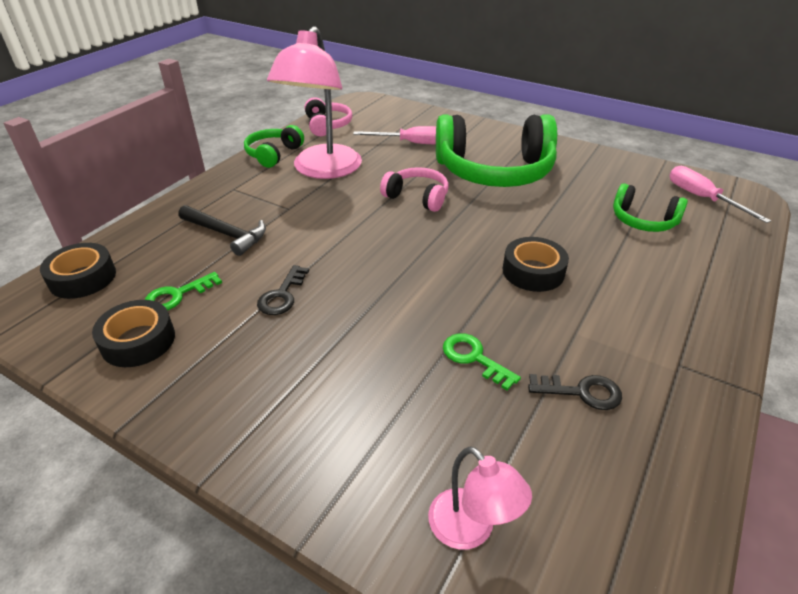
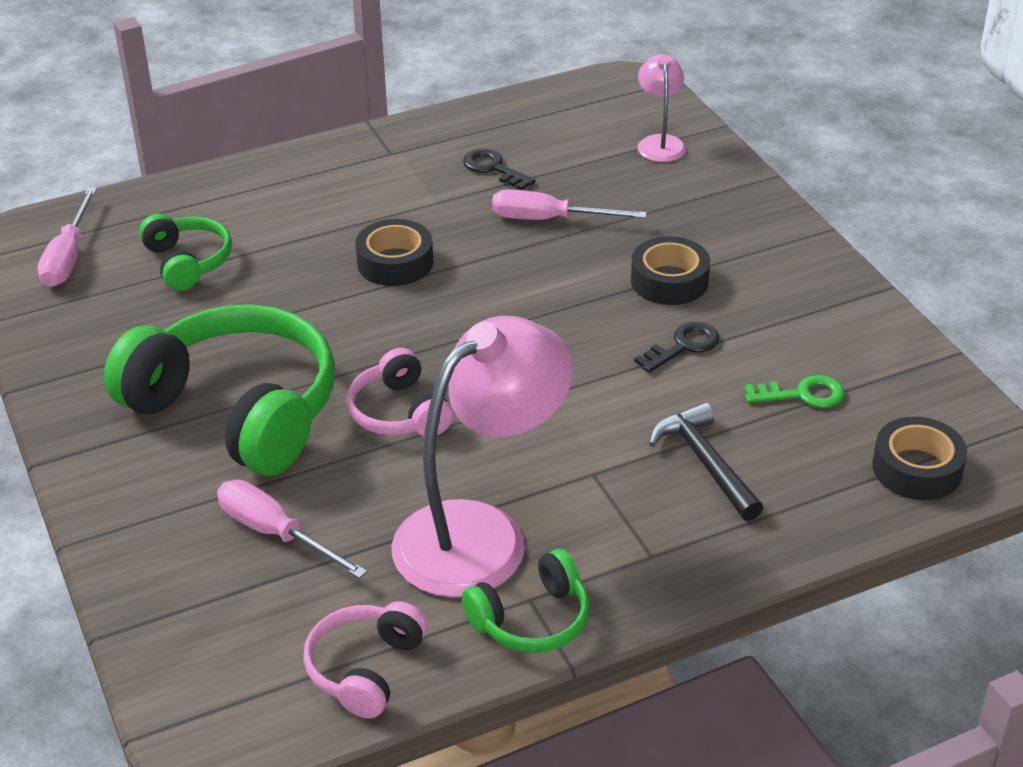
camera: 145 degrees left, 0 degrees up
black tape [92,300,175,367] -> black tape moved to [631,236,710,305]
green key [443,333,521,390] -> pink screwdriver [492,189,647,220]

